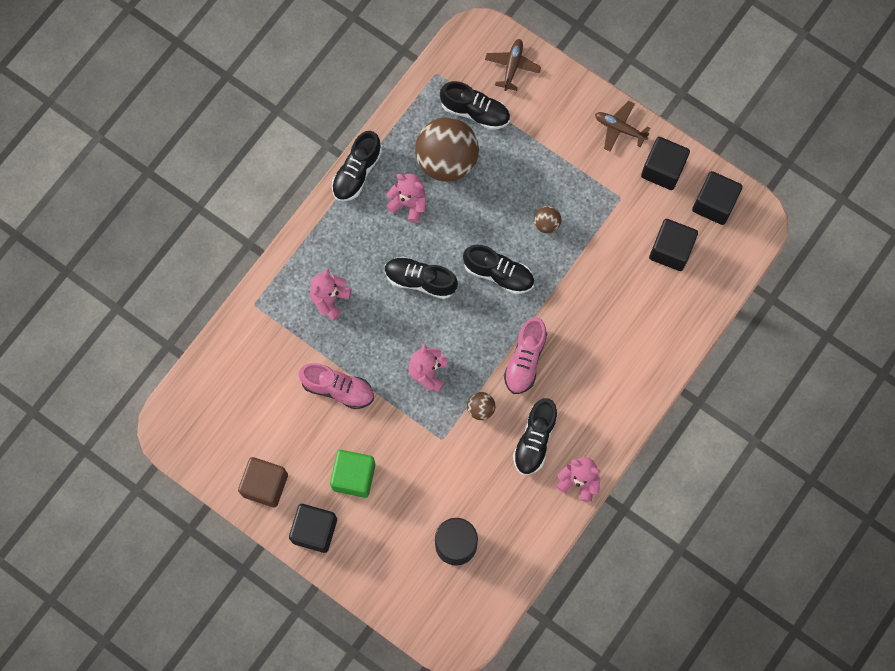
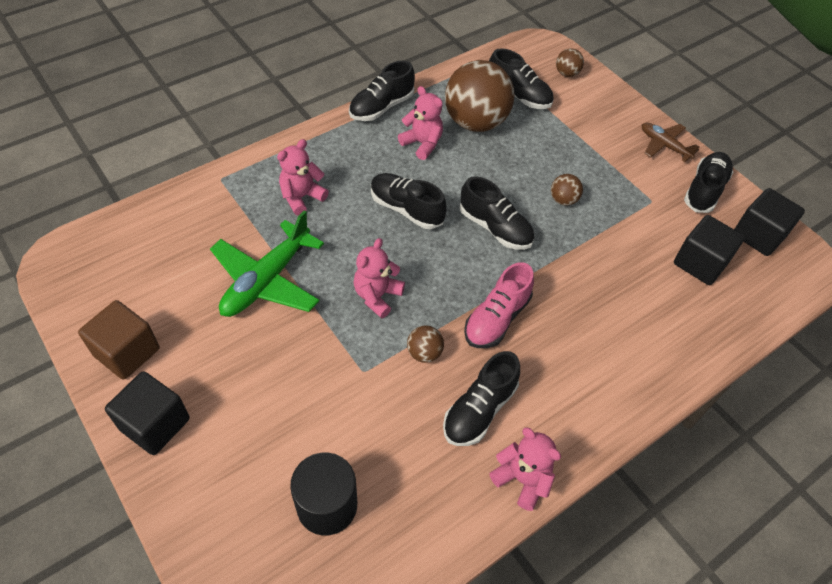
camera: 15 degrees right, 20 degrees down
pink shoe [299,363,374,409] -> green plane [210,210,324,317]
green cube [330,450,376,498] -> none
brown plane [485,39,541,91] -> brown ball [556,48,584,77]
black cube [641,137,690,190] -> black shoe [684,152,734,213]

